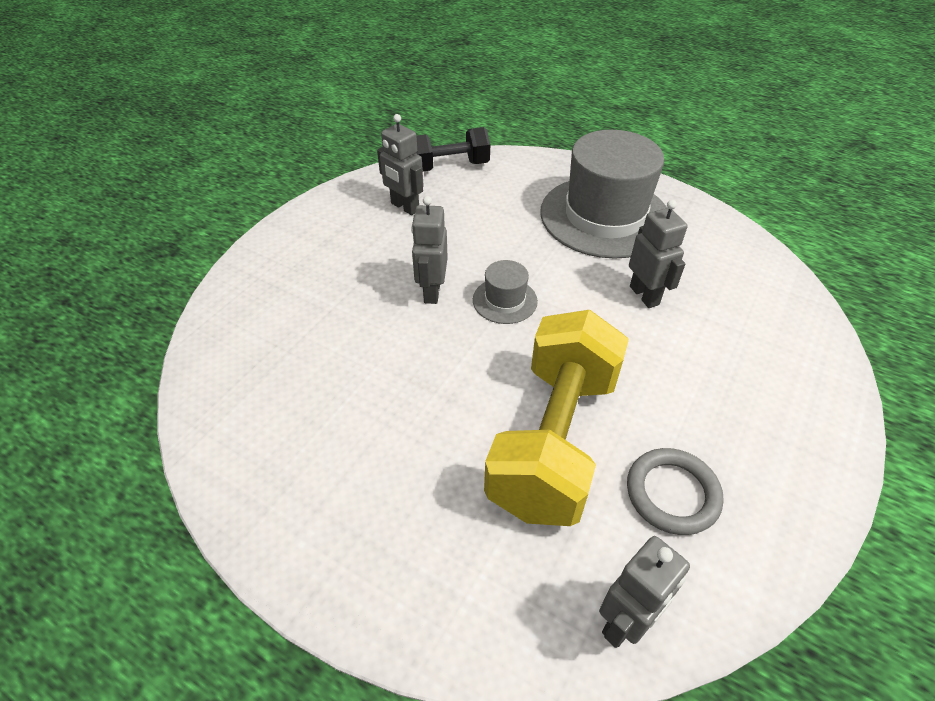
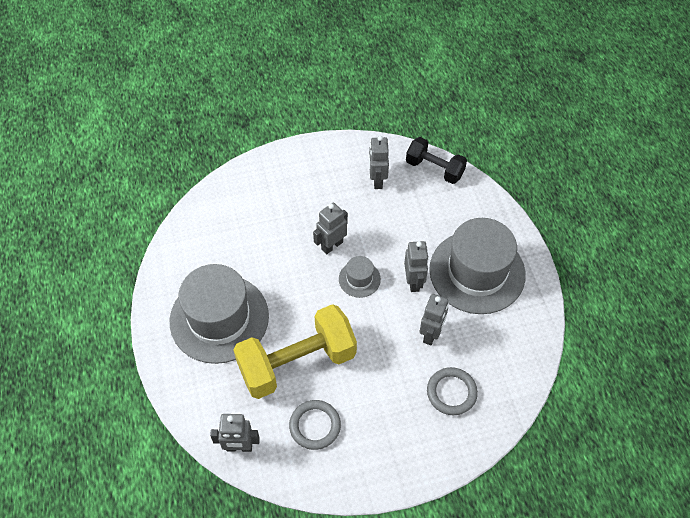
camera: 45 degrees right, 10 degrees up
none -> grey hat [170,264,269,364]
none -> grey robot [404,241,429,292]
none -> grey ring [427,367,478,415]

